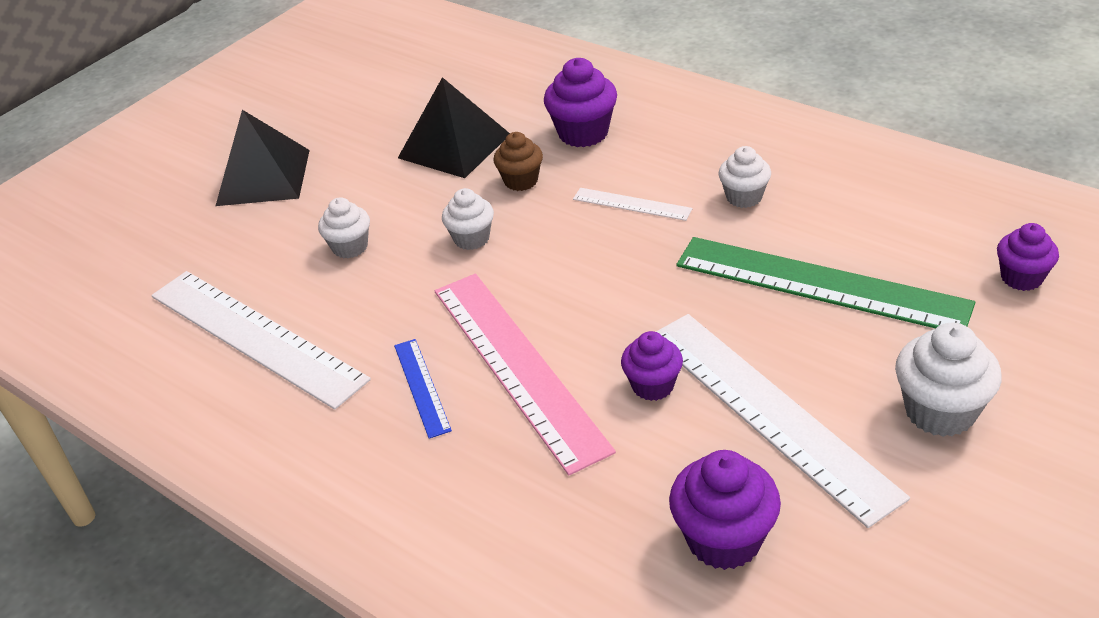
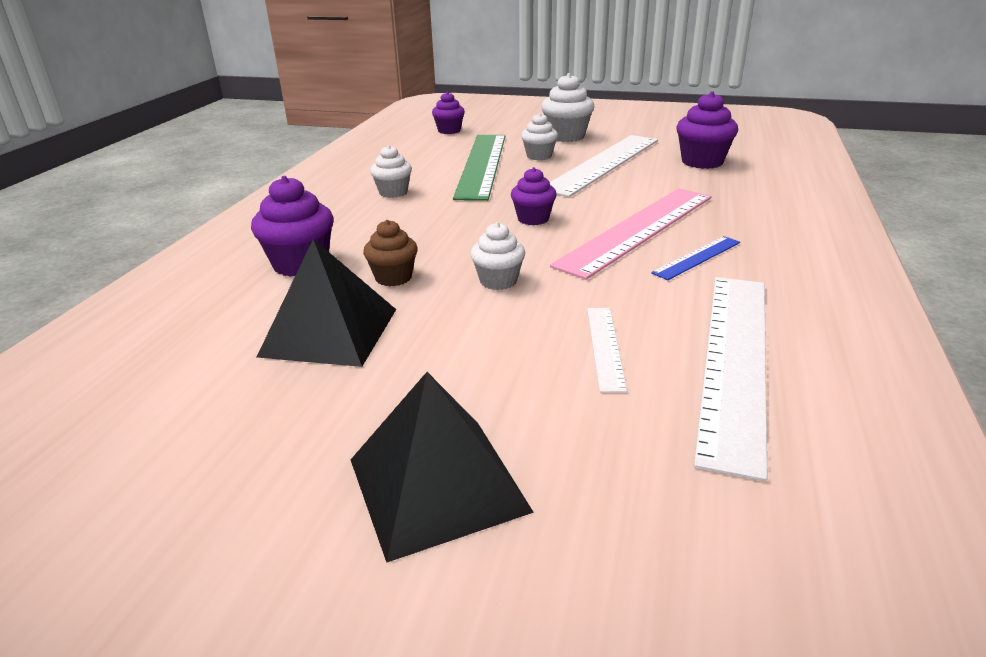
camera: 115 degrees left, 10 degrees down
white cupcake [318,197,370,258] -> white cupcake moved to [521,113,558,160]
white ruler [573,188,692,221] -> white ruler moved to [587,308,627,393]
purple cupcake [621,331,683,401] -> purple cupcake moved to [511,167,557,225]

